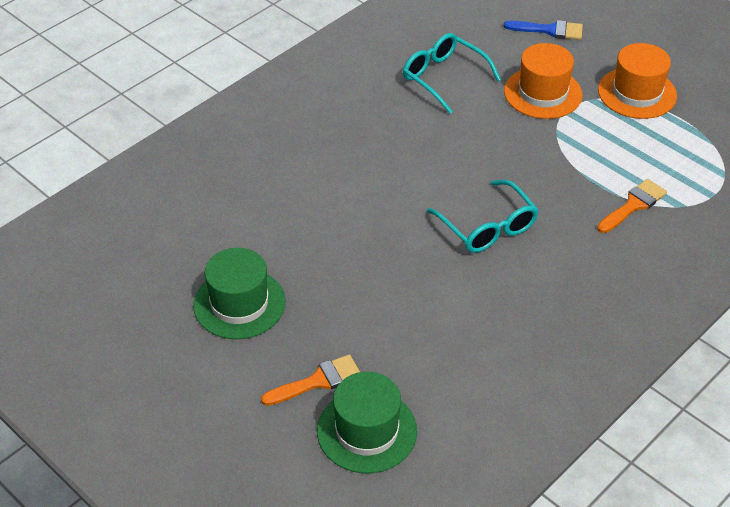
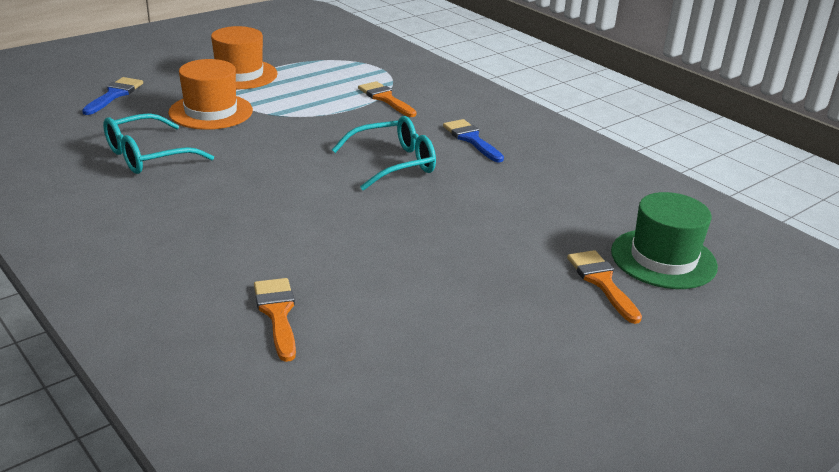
camera: 85 degrees left, 15 degrees down
green hat [193,248,286,339] -> none
none -> orange brush [254,278,296,362]
none -> blue brush [443,119,504,163]

